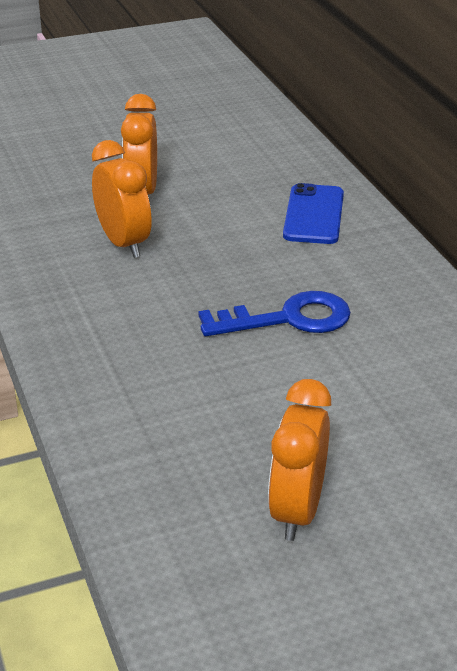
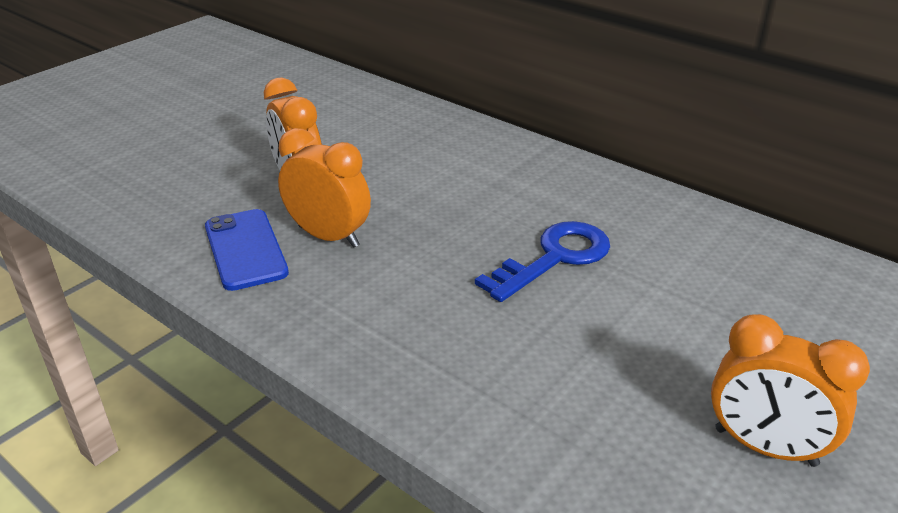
camera: 30 degrees left, 0 degrees up
orange clock [268,379,331,541] -> orange clock turned 45 degrees counterclockwise [711,314,870,467]
blue phone [283,183,344,244] -> blue phone moved to [205,209,289,291]

